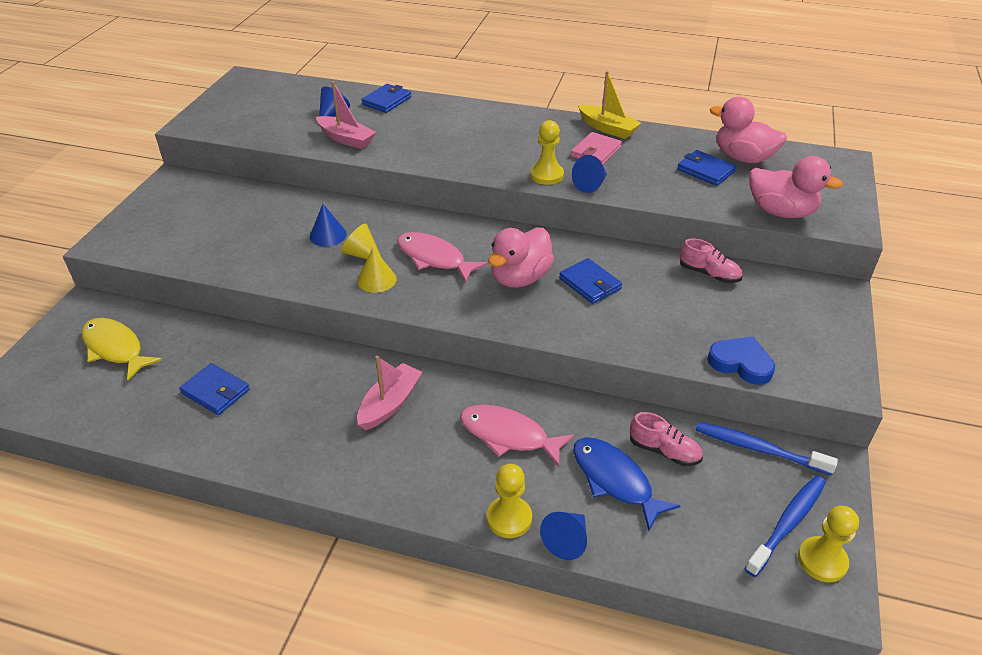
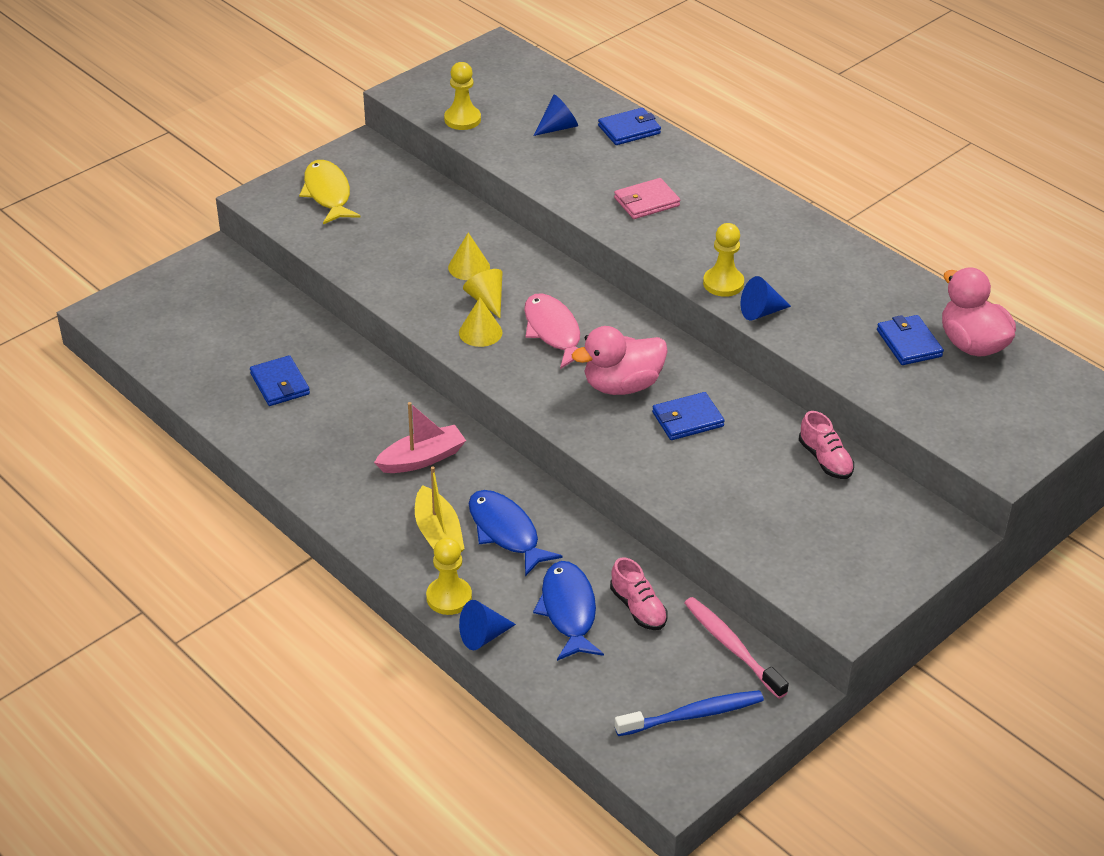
camera: 30 degrees right, 0 degrees up
yellow fish [82,318,162,381] -> yellow fish moved to [299,160,361,224]
blue cone [310,204,347,247] -> yellow cone [448,232,490,280]
pink boat [316,81,376,149] -> none
pink fish [460,405,574,467] -> blue fish [469,490,562,576]
blue wallet [559,258,622,304] -> blue wallet turned 75 degrees clockwise [652,392,725,440]
pink wallet [571,132,622,165] -> pink wallet moved to [614,178,680,219]
yellow boat [578,71,641,139] -> yellow boat moved to [415,466,465,552]
blue toothbrush [695,422,838,475] -> pink toothbrush [685,597,789,699]
blue heart [707,337,775,385] -> none
pink duck [749,156,843,218] -> none
yellow pawn [798,506,859,582] -> yellow pawn moved to [444,62,481,130]

